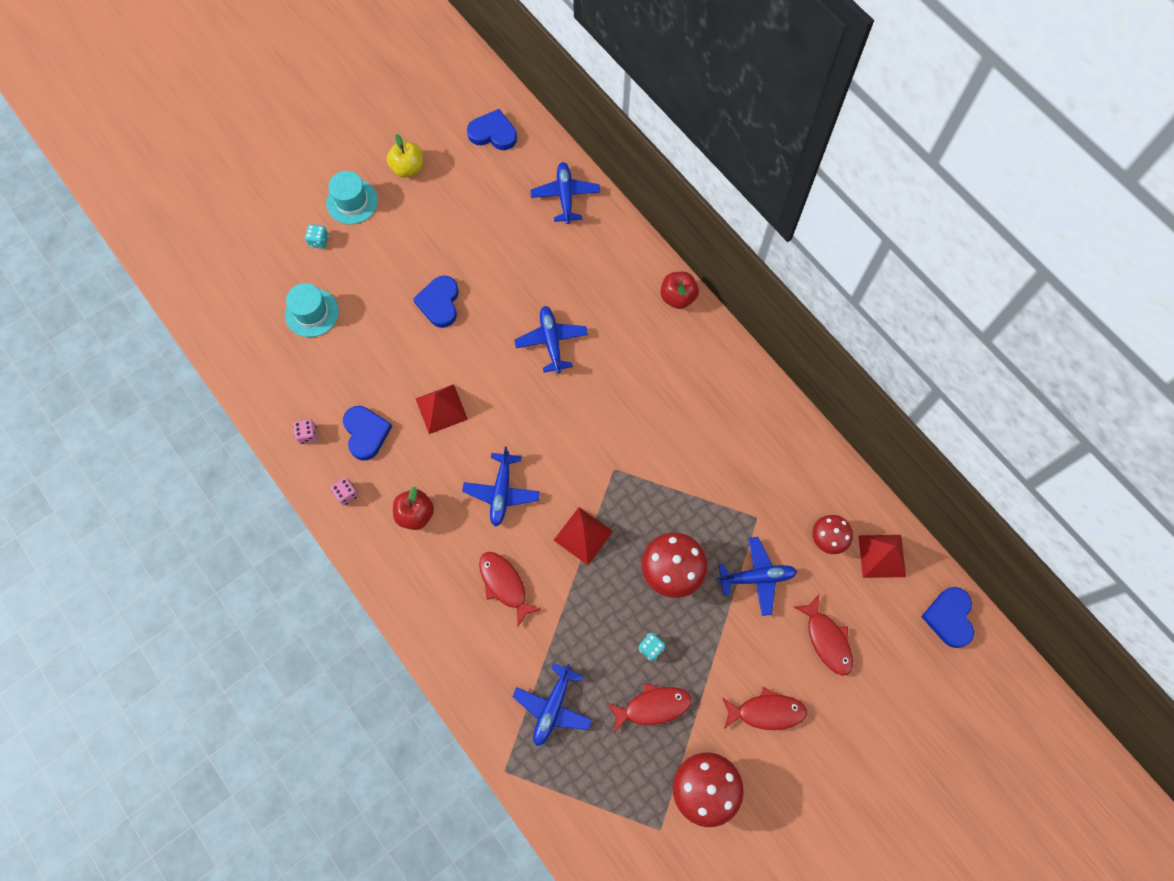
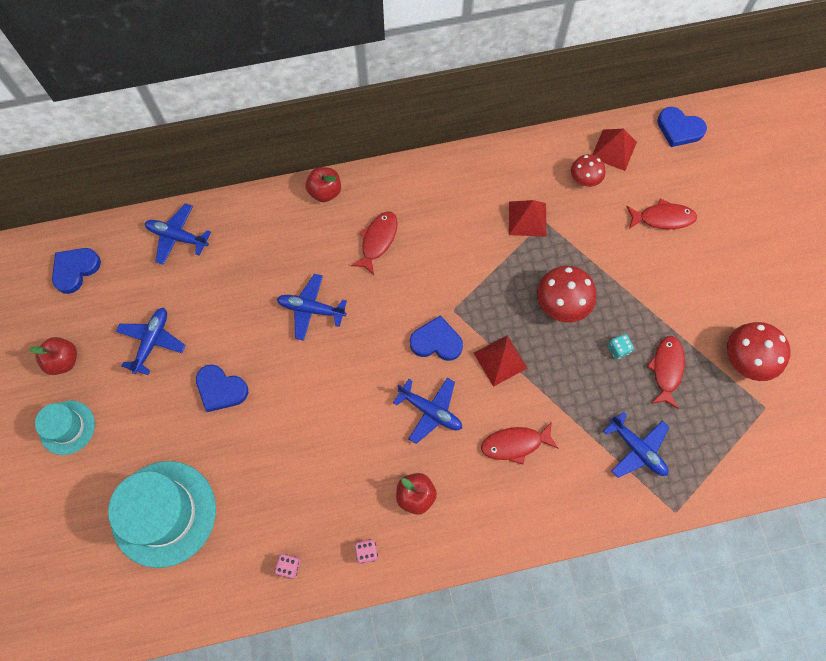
camera: 65 degrees left, 0 degrees up
turquoise hat [285,283,339,337] -> turquoise hat [108,461,216,568], size x1.82
turquoise dice [305,224,329,249] -> none
blue heart [343,406,392,461] -> blue heart moved to [410,315,463,361]
yellow apple [386,134,423,178] -> red apple [30,337,77,375]
red pyramid [416,384,468,434] -> red pyramid moved to [509,200,546,237]
blue plane [717,537,797,616] -> blue plane moved to [116,308,186,375]
red fish [722,687,807,730] -> red fish moved to [351,211,398,275]

